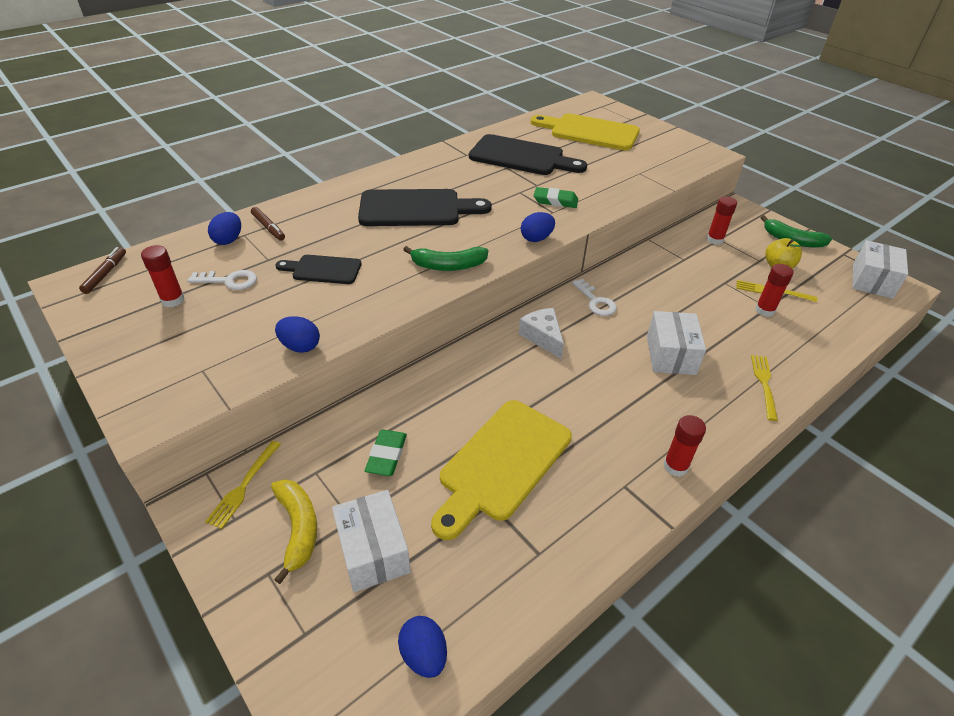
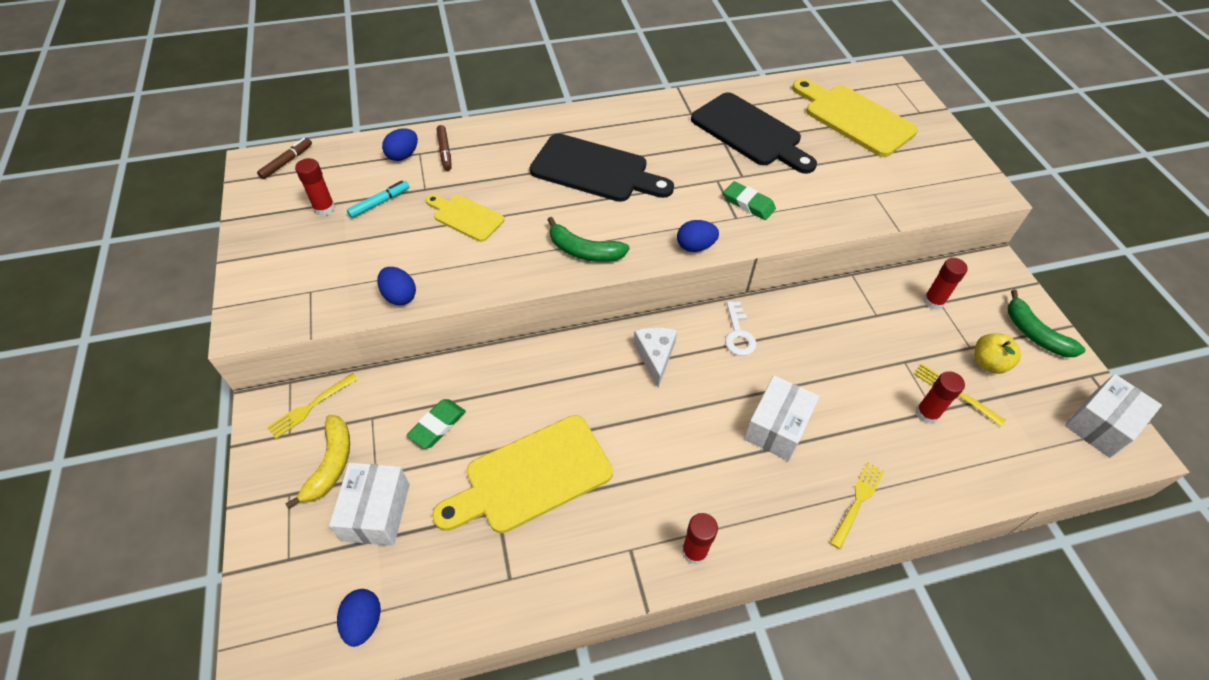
camera: 25 degrees right, 10 degrees up
white key [187,270,257,290] -> turquoise marker [347,181,410,218]
black cutting board [276,255,361,284] -> yellow cutting board [426,195,504,242]

